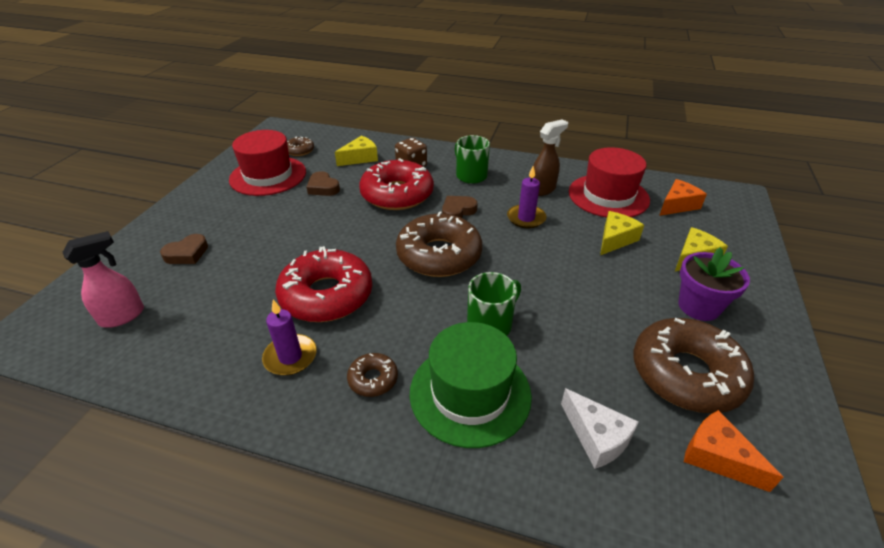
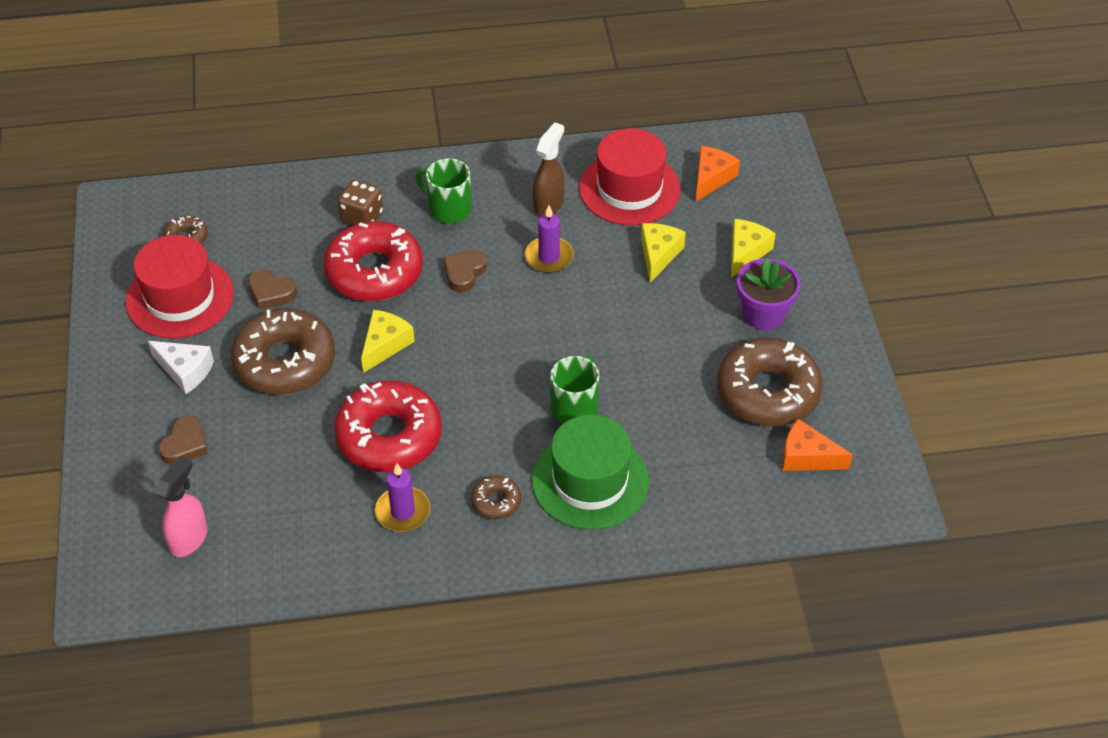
camera: 25 degrees left, 10 degrees up
yellow cheese [335,136,378,166] -> yellow cheese moved to [361,310,415,373]
brown donut [396,211,482,277] -> brown donut moved to [231,308,335,395]
white cheese [561,388,639,469] -> white cheese moved to [148,341,214,394]

